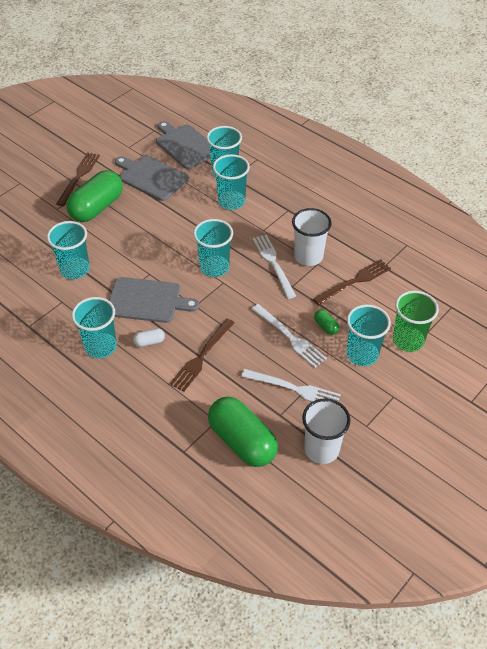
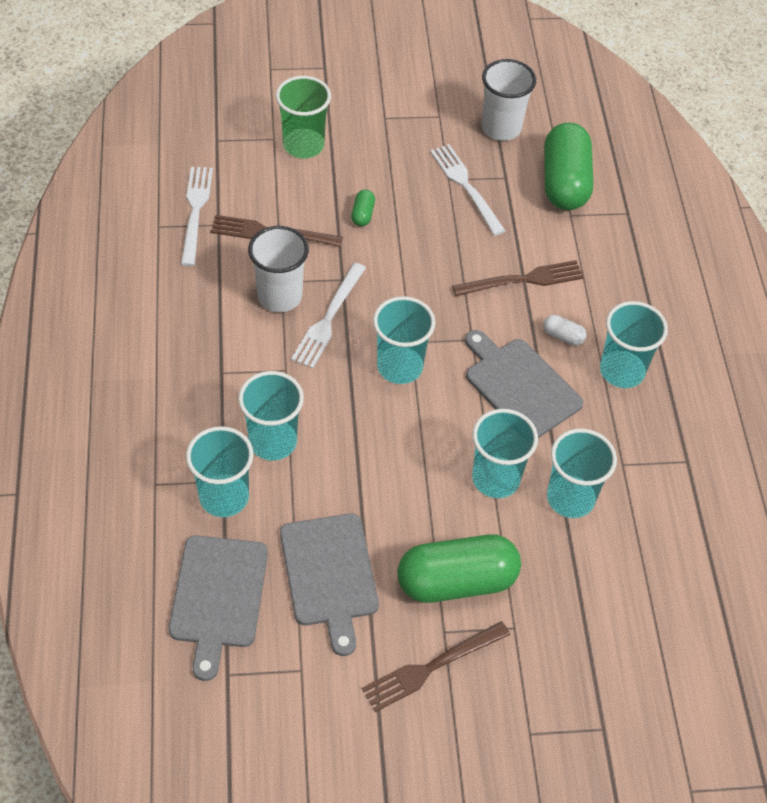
camera: 140 degrees left, 5 degrees up
white fork [252,304,327,368] -> white fork moved to [181,167,213,266]
turquoise cup [346,304,391,366] -> turquoise cup moved to [472,409,538,498]

